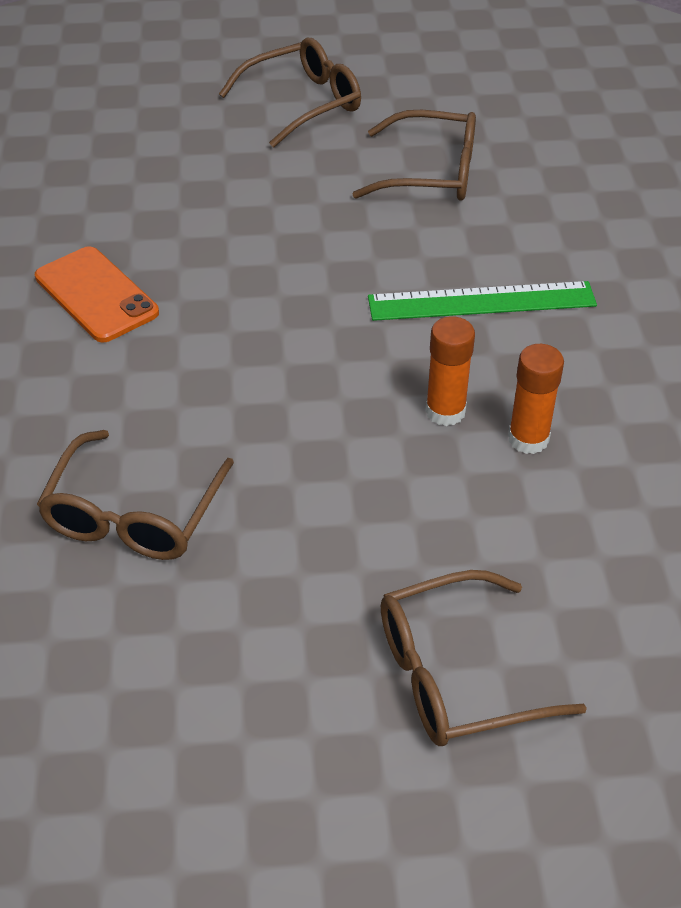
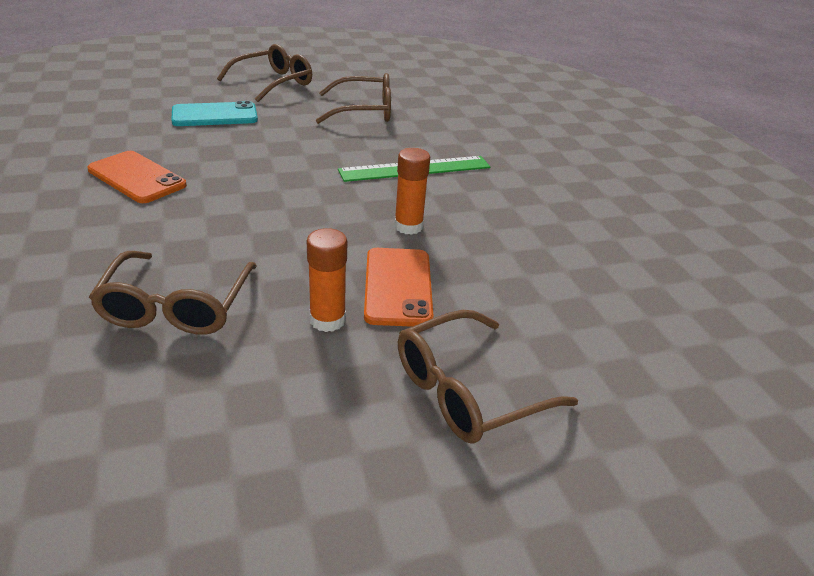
camera: 15 degrees left, 10 degrees down
orange glue stick [508,344,564,454] -> orange glue stick moved to [307,228,347,332]
none -> turquoise phone [171,101,258,126]
none -> orange phone [364,248,433,327]

